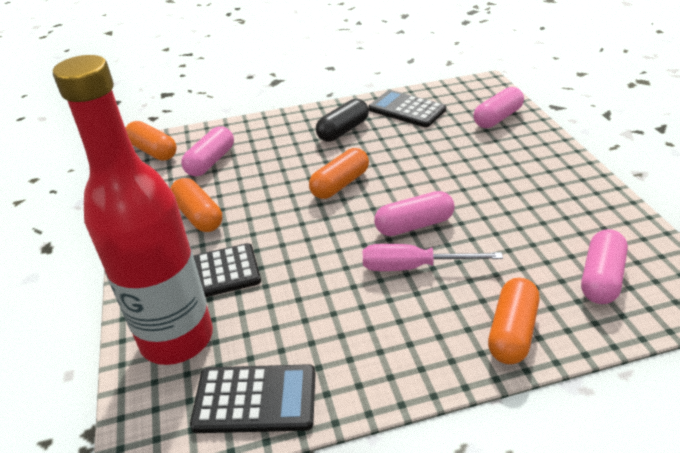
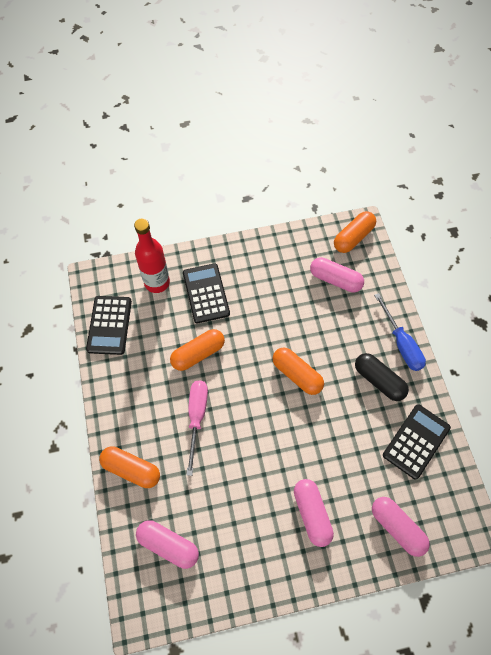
camera: 90 degrees right, 25 degrees up
red bottle [53,55,213,365] -> red bottle [134,218,170,293], size x0.62
orange capsule [171,178,222,232] -> orange capsule moved to [170,329,225,371]
pink capsule [374,191,454,236] -> pink capsule moved to [294,479,334,547]
none -> blue screwdriver [374,293,426,371]

